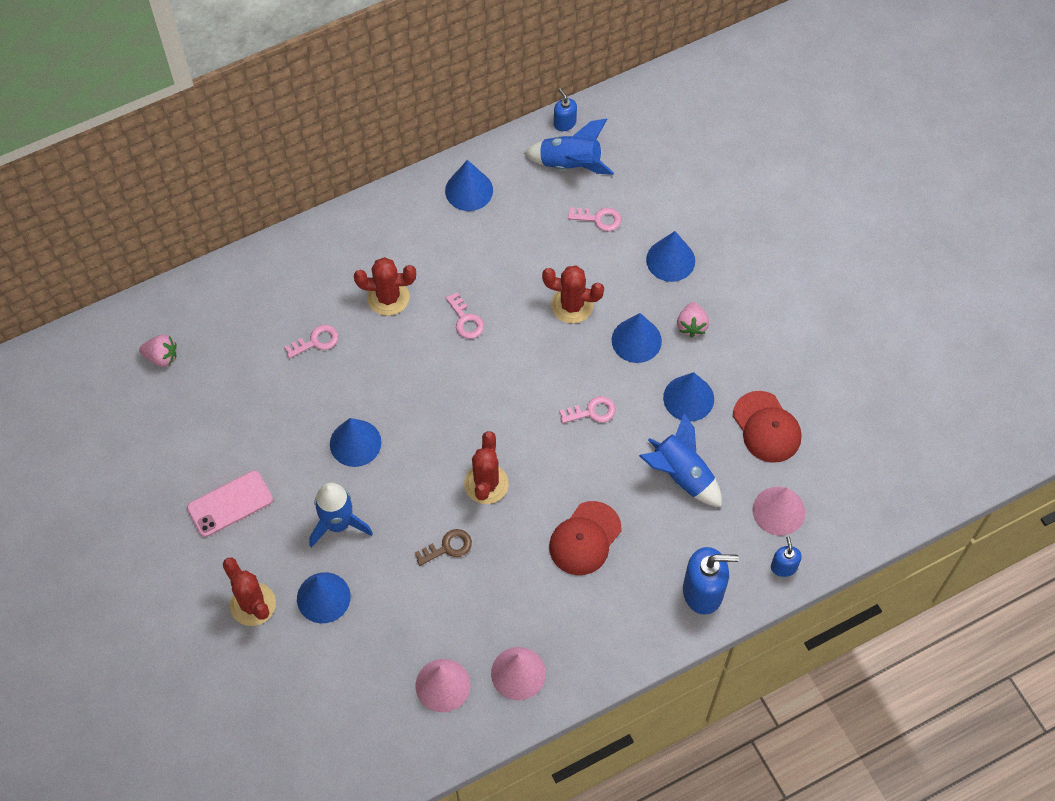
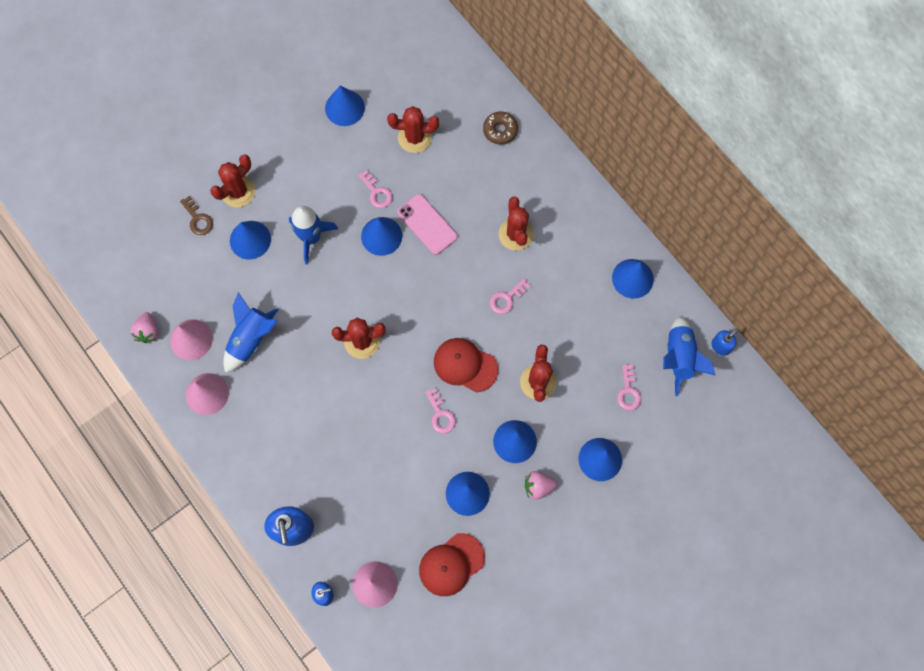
camera: 80 degrees right, 10 degrees up
pink strawberry [139,335,176,367] -> pink strawberry moved to [130,312,158,343]
pink phone [187,471,273,537] -> pink phone moved to [397,194,458,255]
pink key [284,325,338,358] -> pink key moved to [358,170,393,208]
brown key [415,529,472,566] -> brown key moved to [180,196,213,235]
red cap [549,501,621,575] -> red cap moved to [434,338,498,392]
blue rocket [639,413,722,507] -> blue rocket moved to [223,292,279,373]
none -> blue cone [325,86,365,126]
none -> red cactus [387,106,439,153]
none -> brown donut [483,112,518,145]

